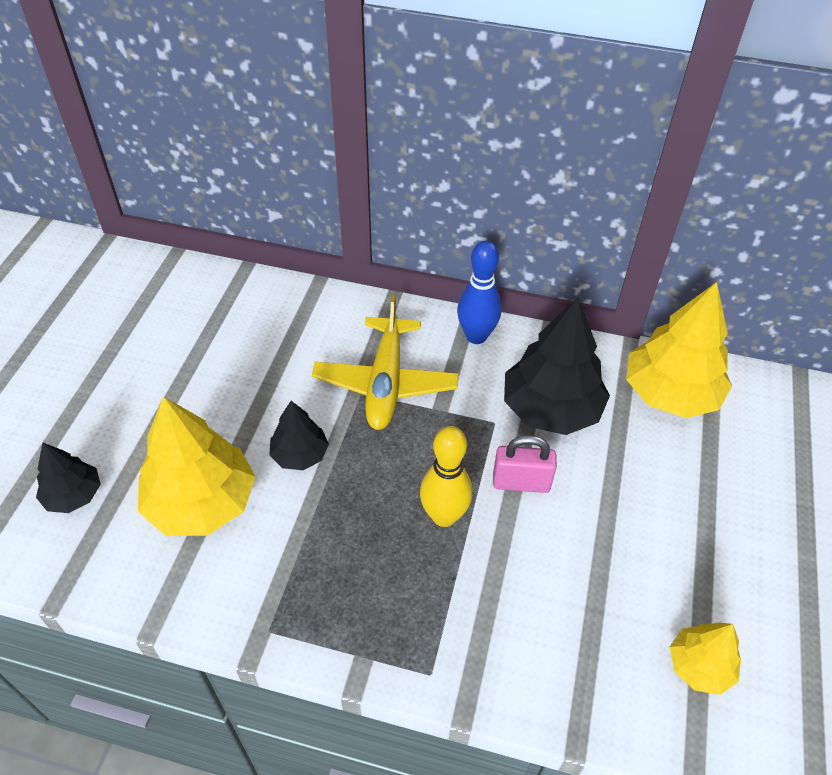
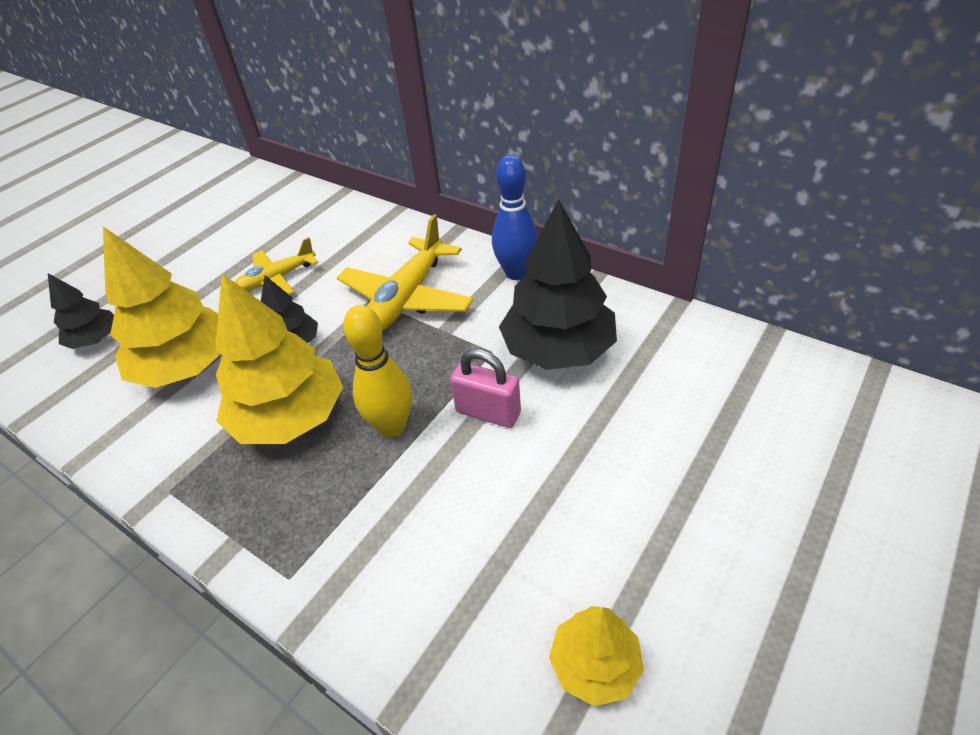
camera: 25 degrees right, 5 degrees down
yellow tree [626,282,732,418] -> yellow tree moved to [215,274,343,444]
none -> yellow plane [235,237,318,295]

